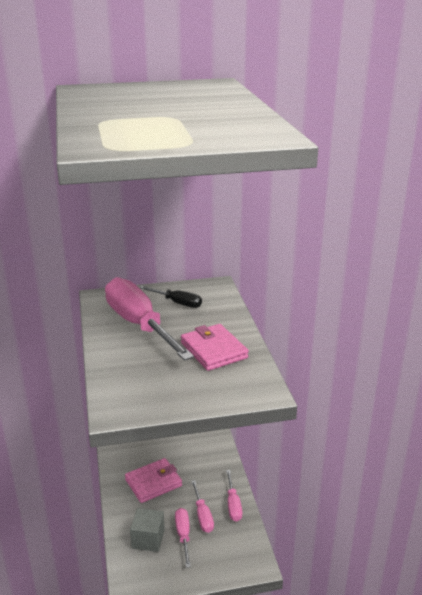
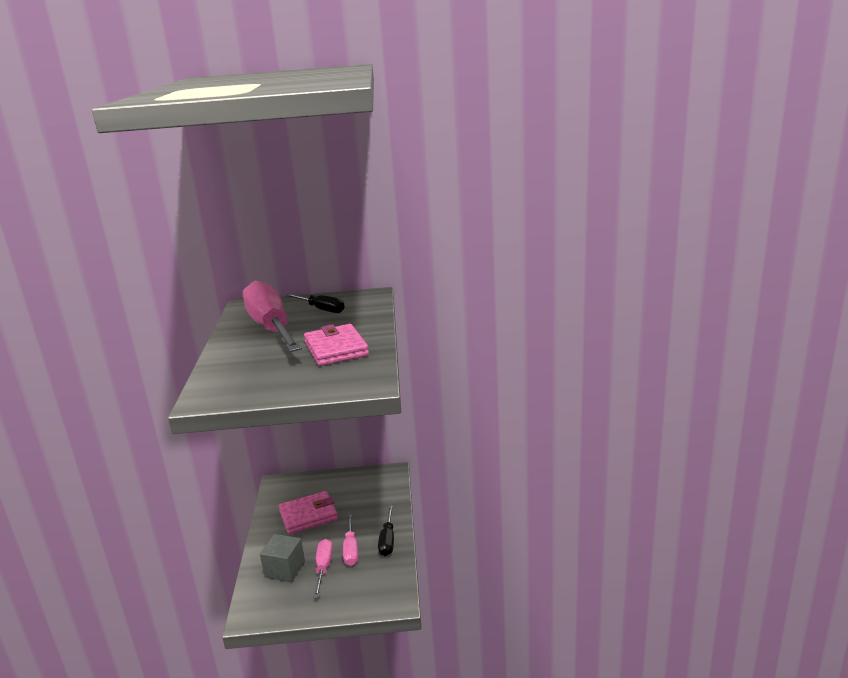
camera: 10 degrees right, 5 degrees down
pink screwdriver [226,470,242,522] -> black screwdriver [378,505,394,556]

